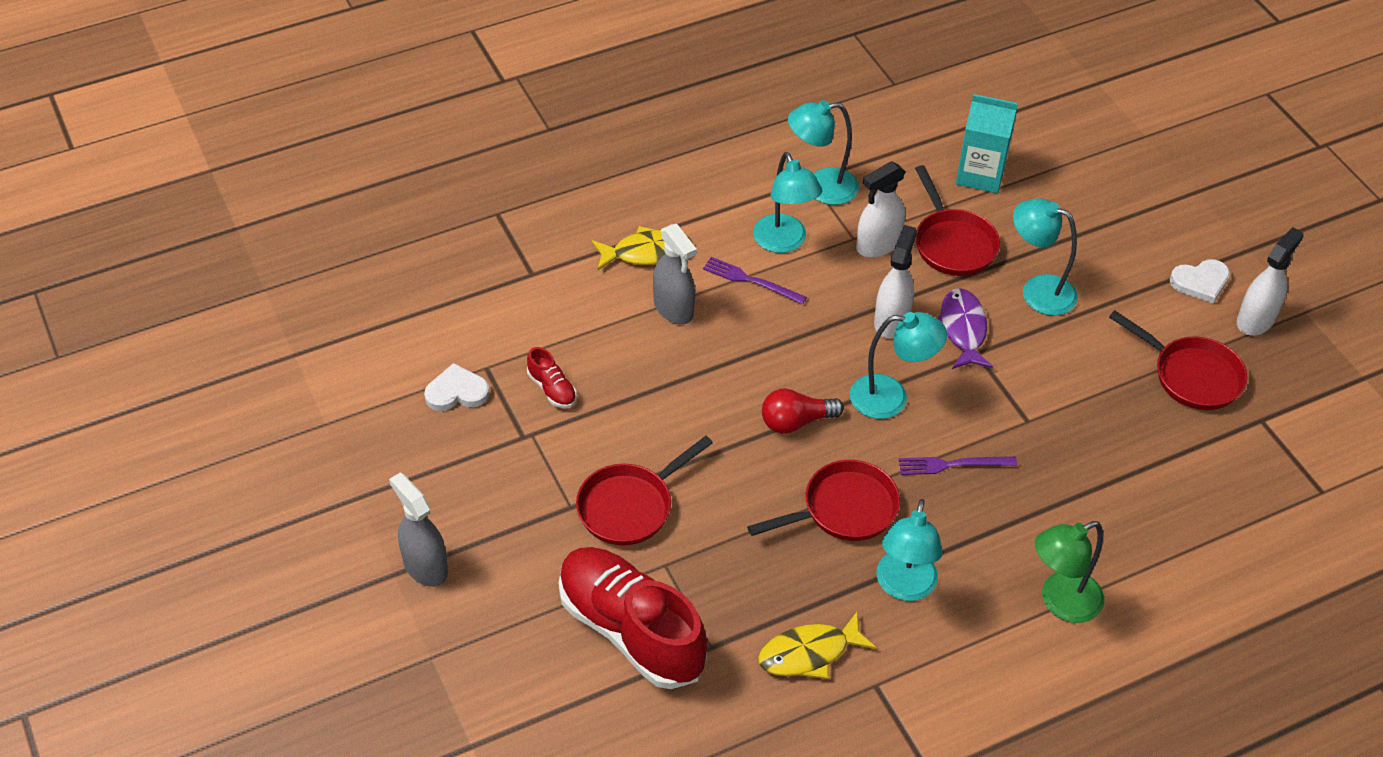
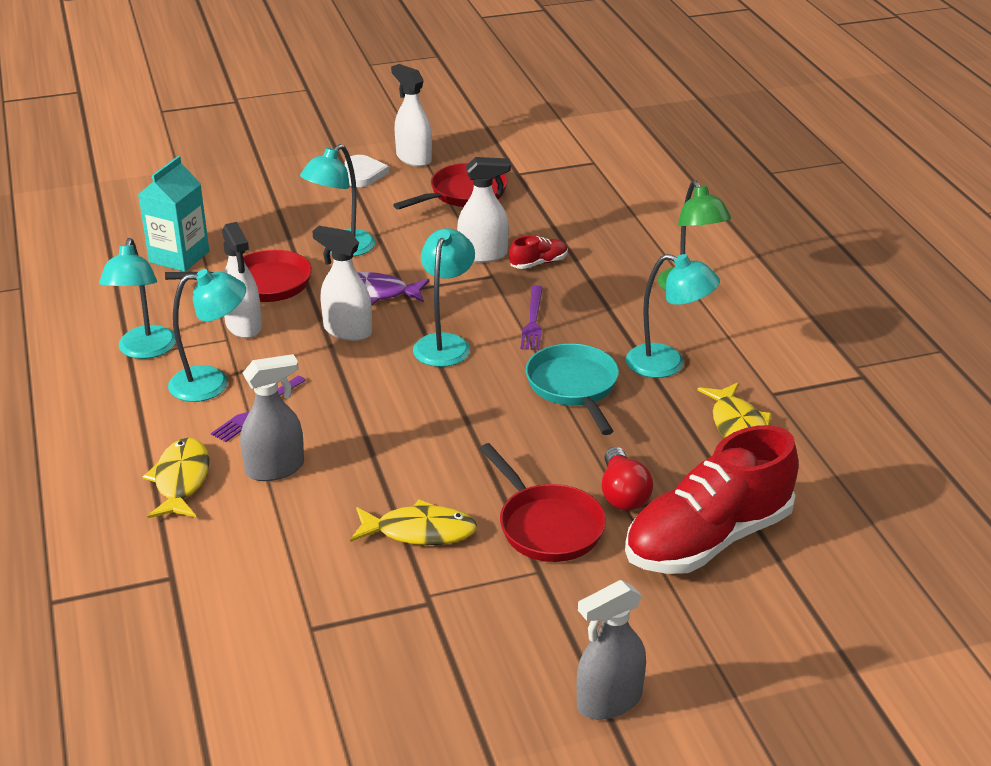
camera: 80 degrees left, 15 degrees down
white heart [424,363,490,411] -> none
red shoe [527,347,577,408] -> red shoe moved to [509,236,568,269]
red pan [747,460,900,541] -> turquoise pan [526,344,619,435]
red light bulb [762,388,844,434] -> red light bulb moved to [601,447,653,511]
none -> yellow fish [350,500,477,545]
none -> white spray bottle [457,157,511,263]

